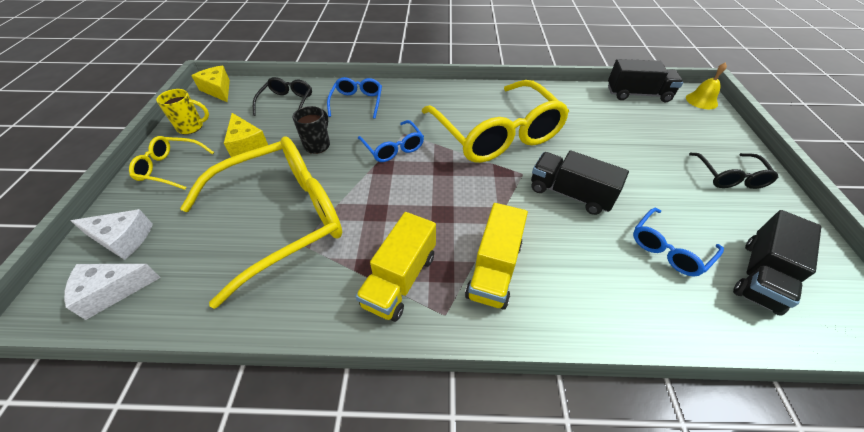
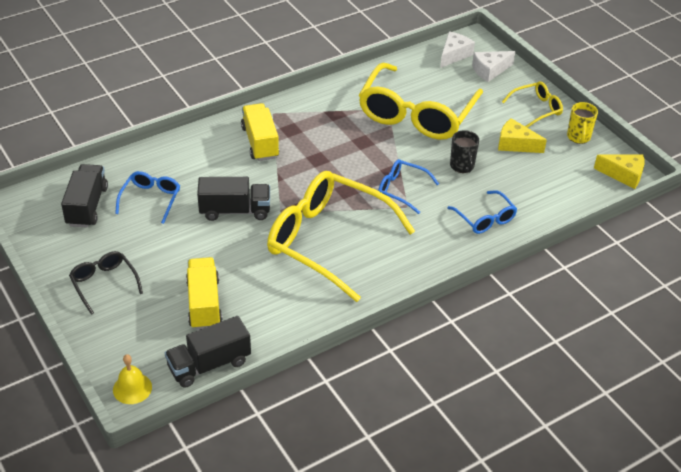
camera: 145 degrees right, 5 degrees down
yellow mug [156,89,209,134] -> yellow mug turned 45 degrees counterclockwise [567,102,598,144]
black glasses [253,77,312,116] -> none
yellow truck [355,212,436,322] -> yellow truck moved to [186,257,222,330]

